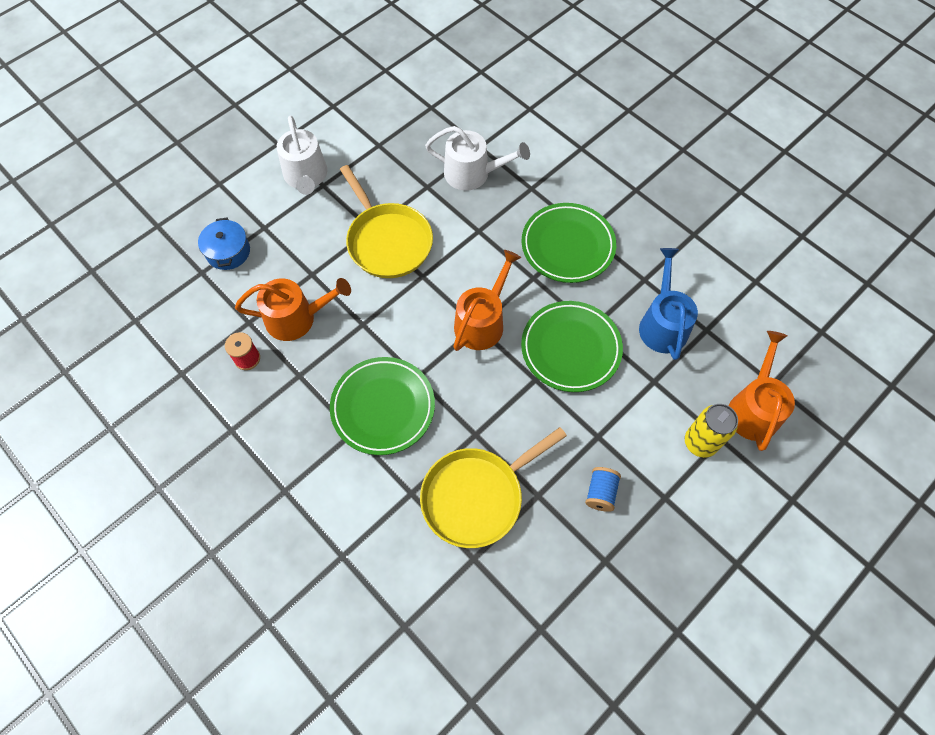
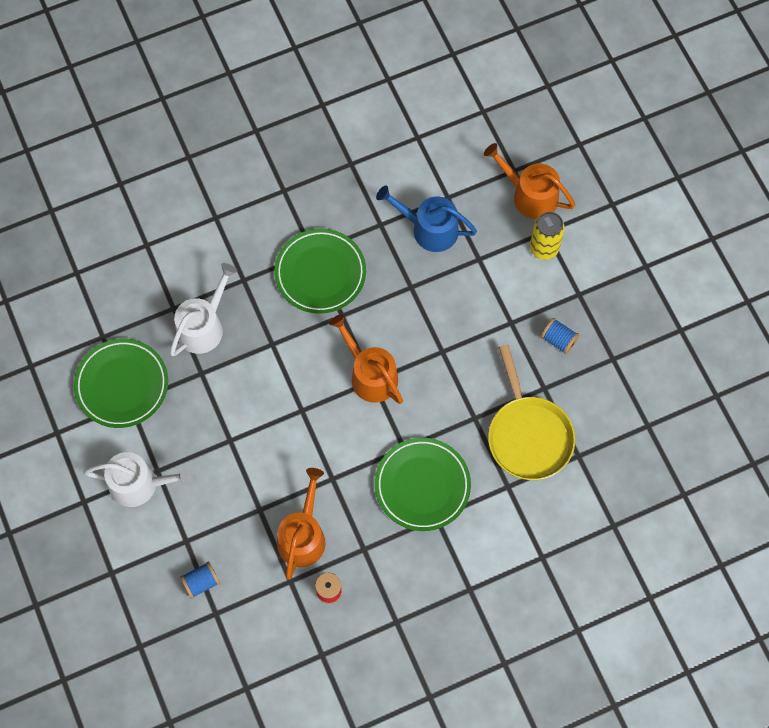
camera: 70 degrees left, 5 degrees up
blue pot [198,218,250,270] -> blue spool [180,562,220,599]
yellow pan [340,165,433,278] -> none
green plate [521,301,623,392] -> green plate moved to [74,339,168,428]

